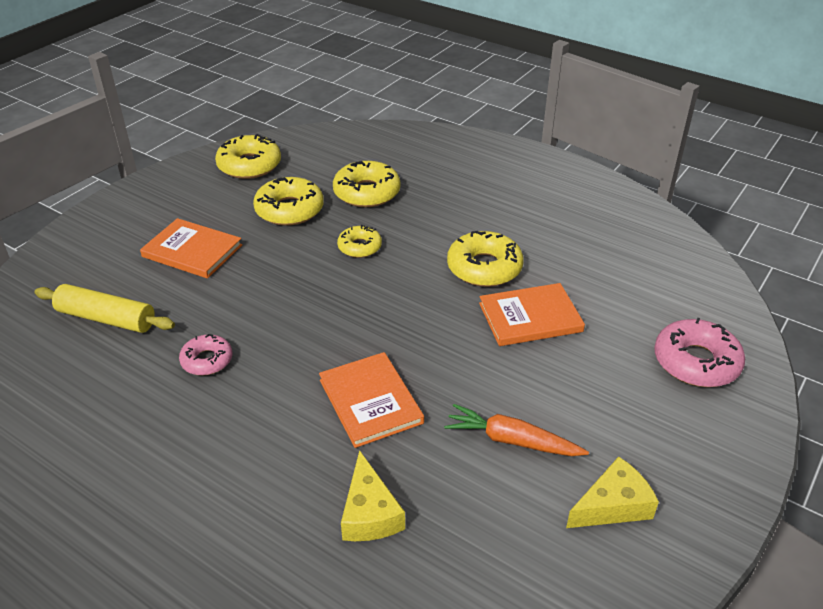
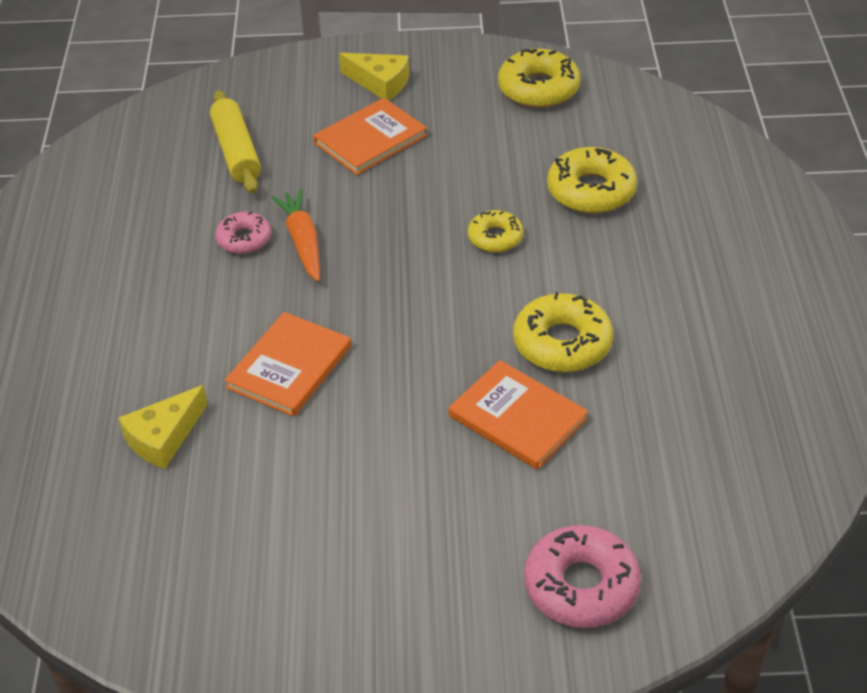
camera: 55 degrees right, 5 degrees up
orange book [140,218,242,279] -> orange book turned 60 degrees clockwise [313,98,427,175]
yellow donut [253,177,324,226] -> none
orange carrot [444,404,589,456] -> orange carrot moved to [271,189,320,282]
yellow cheese [566,457,659,528] -> yellow cheese moved to [339,53,409,101]

